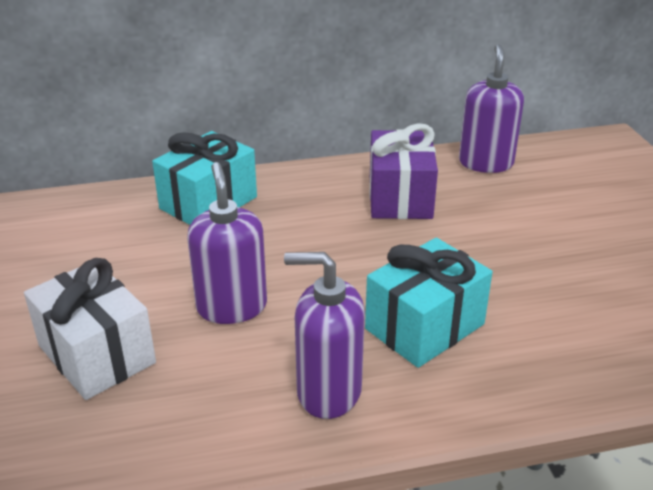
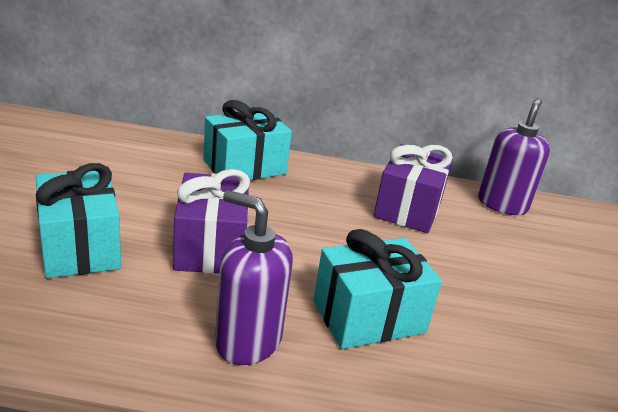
camera: 15 degrees right, 5 degrees down
white gift [24,258,156,400] -> turquoise gift [36,163,121,278]
purple soap dispenser [187,162,267,324] -> purple gift [173,169,250,274]

